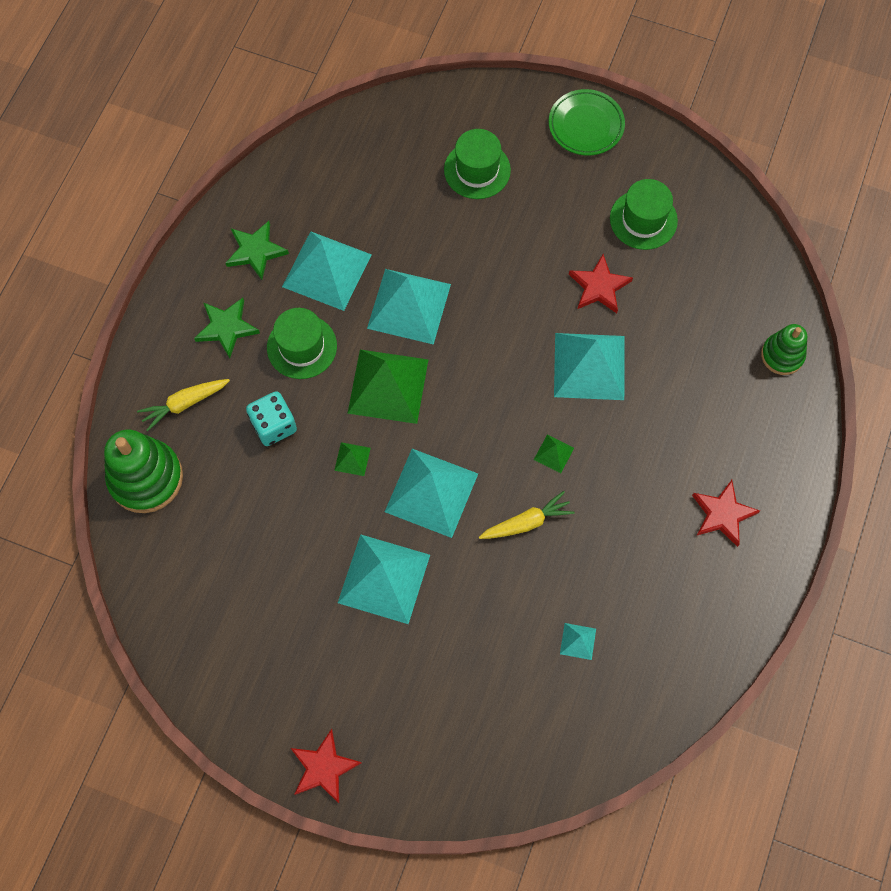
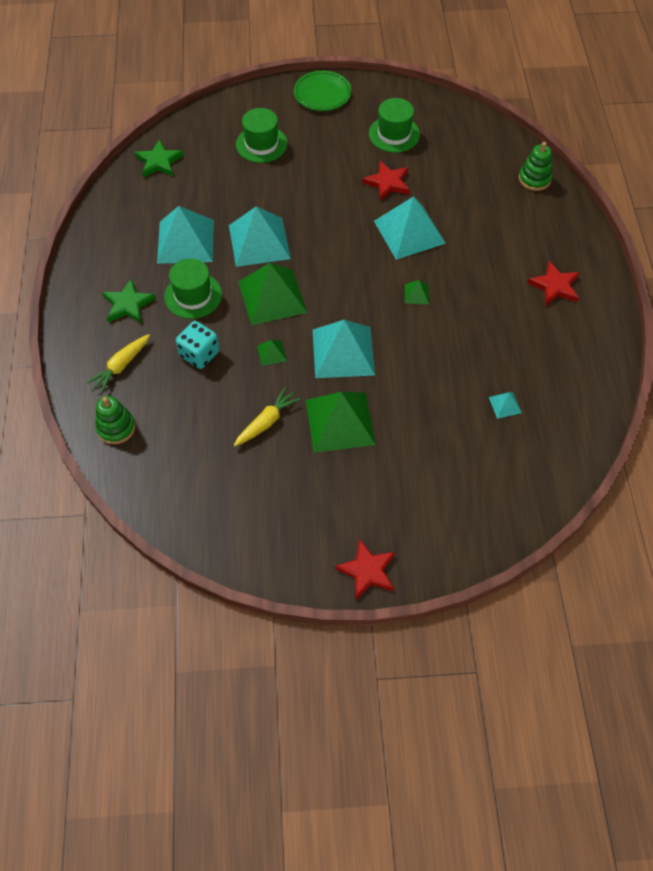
camera: 25 degrees left, 10 degrees down
green stacking toy [104,430,183,513] -> green stacking toy [95,396,135,444], size x0.60
green star [226,221,289,280] -> green star moved to [134,139,184,177]
turquoise pyramid [338,534,430,624] -> green pyramid [306,392,376,453]
yellow carrot [479,491,575,539] -> yellow carrot moved to [234,387,300,446]

